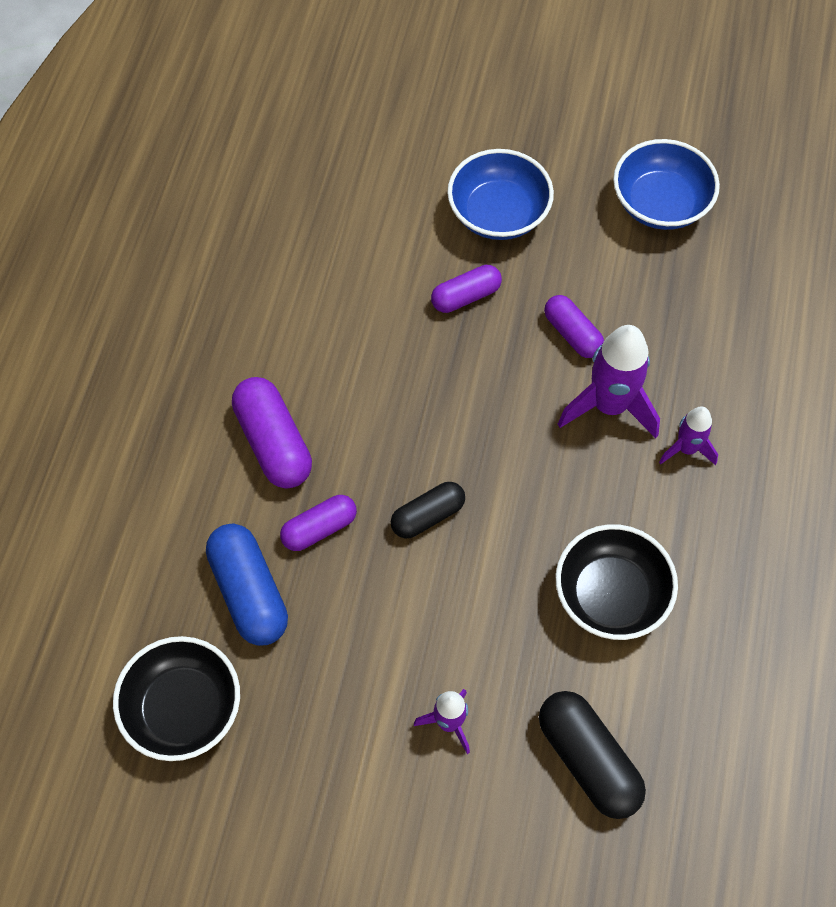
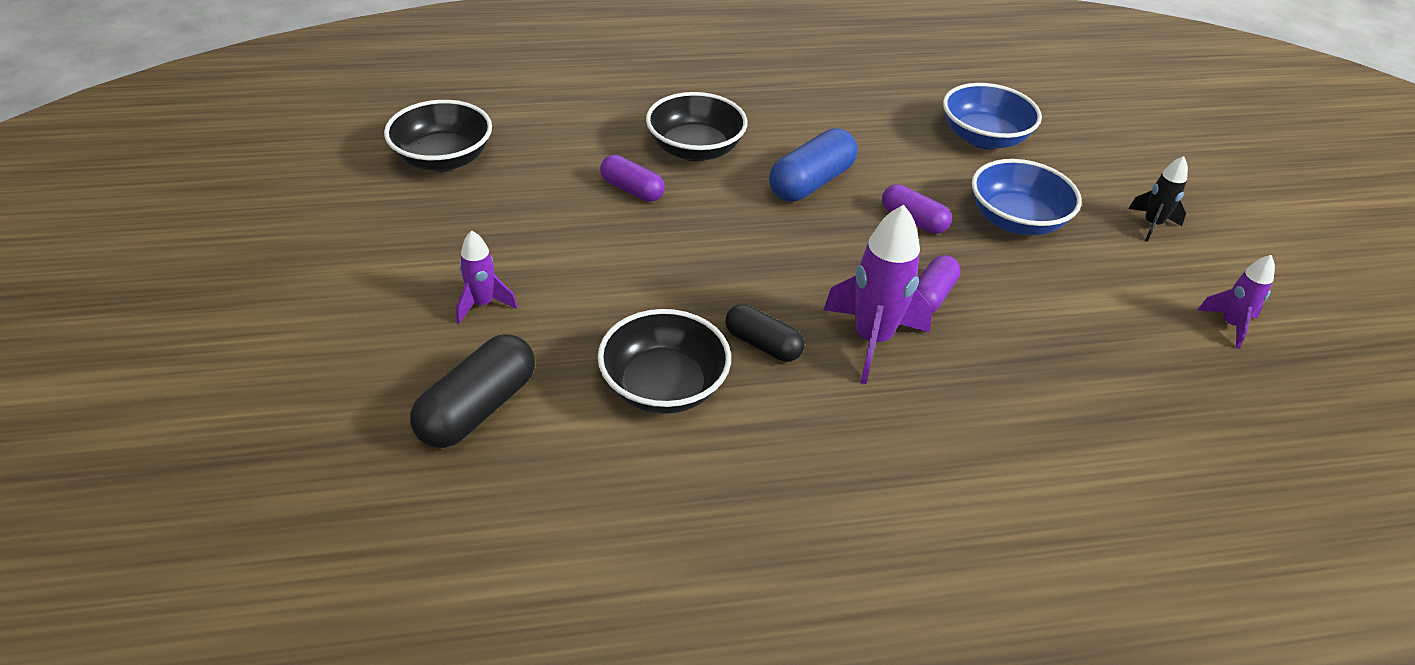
camera: 65 degrees right, 20 degrees down
blue capsule [206,524,288,646] -> blue capsule moved to [769,128,858,202]
purple capsule [232,377,312,488] -> black bowl [646,92,748,161]
black capsule [391,482,465,538] -> black capsule moved to [725,304,805,362]
blue bowl [613,139,720,230] -> blue bowl moved to [943,83,1042,149]
purple rocket [659,406,718,465] -> purple rocket moved to [1197,255,1275,349]
none -> black rocket [1128,156,1188,242]

